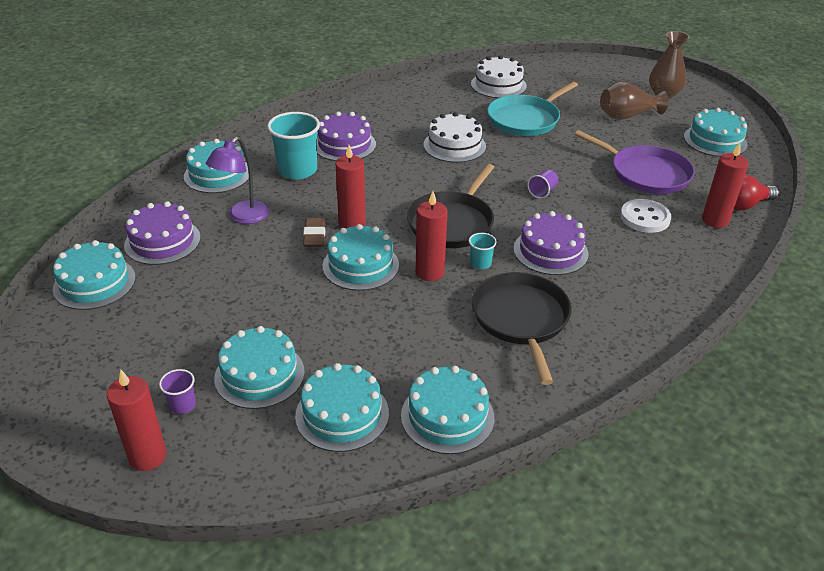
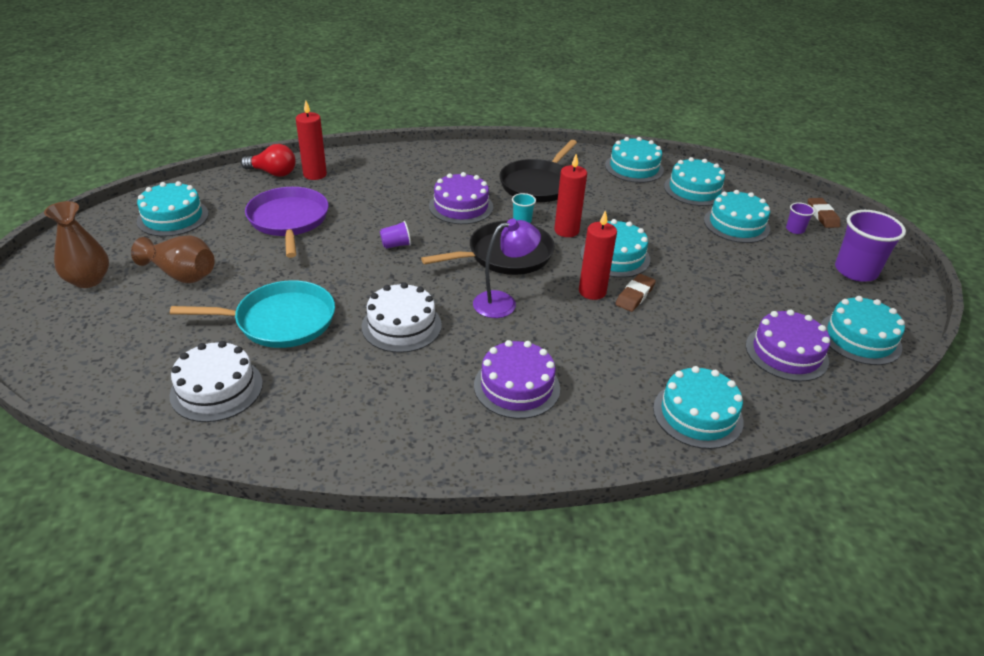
camera: 145 degrees left, 0 degrees up
red candle [107,370,167,471] -> brown eraser [808,198,840,228]
purple lamp [206,137,269,224] -> purple lamp moved to [473,219,541,318]
turquoise cup [267,112,320,179] -> none
white button [620,199,671,233] -> none
none -> purple cup [835,210,906,282]

